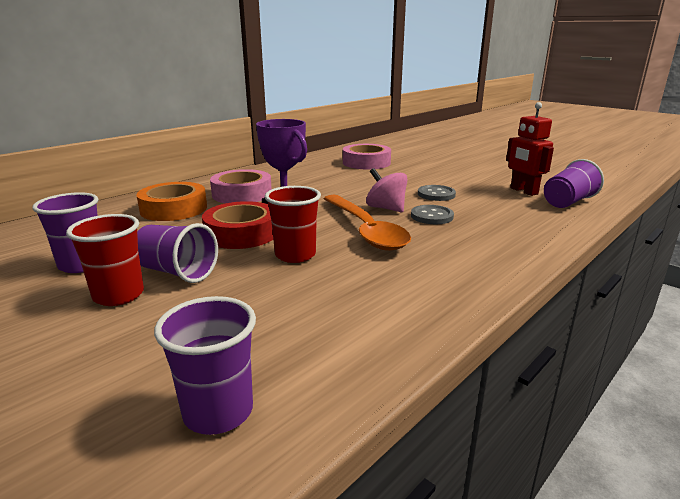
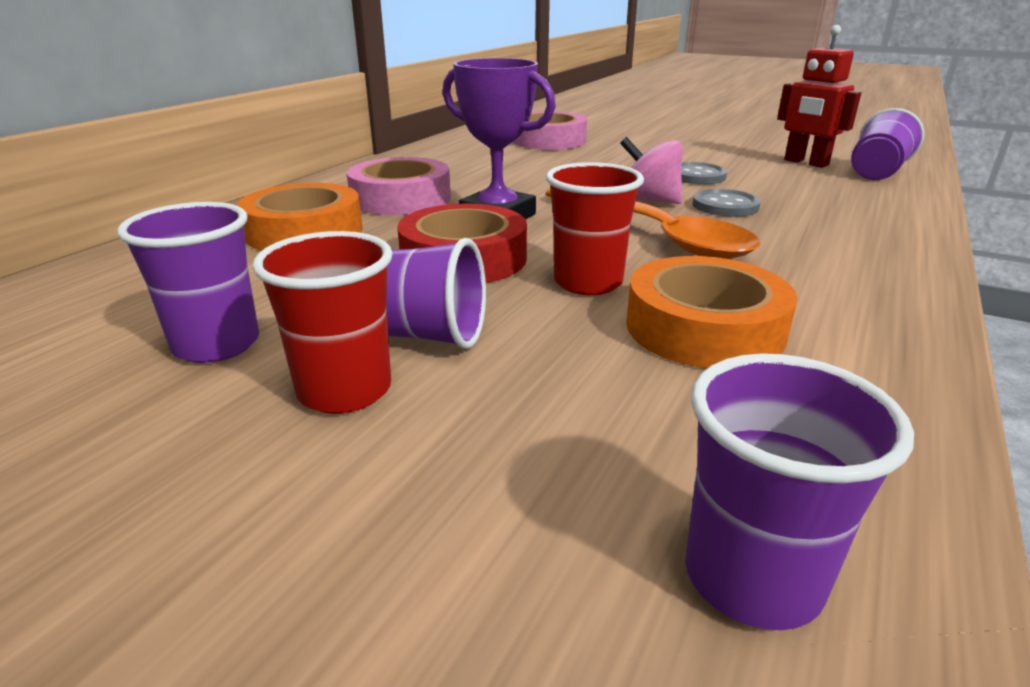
camera: 15 degrees left, 5 degrees up
none -> orange tape [626,256,797,368]

